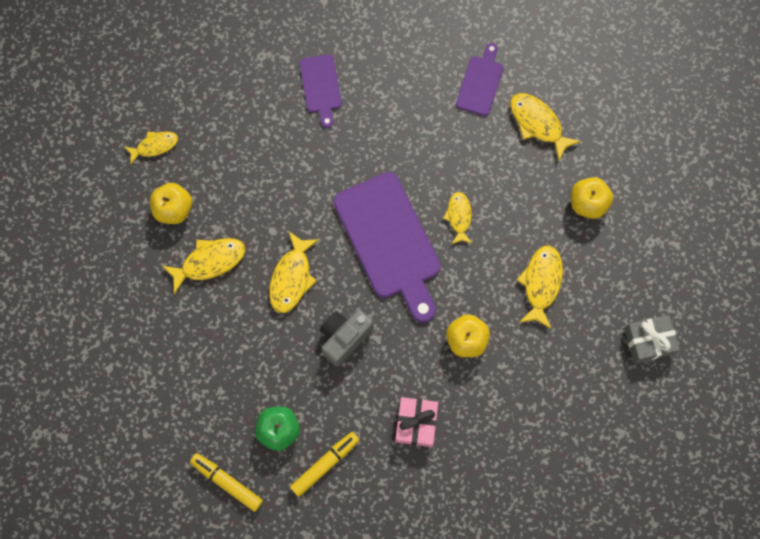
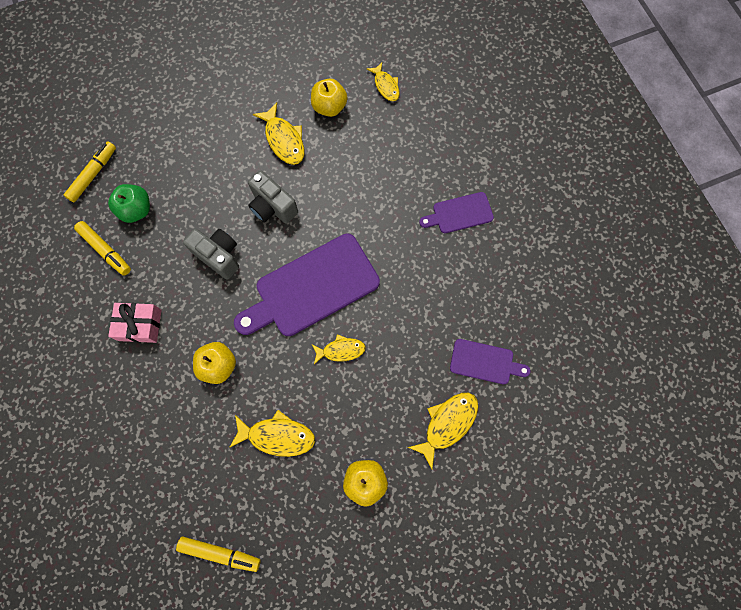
camera: 85 degrees right, 0 degrees up
yellow fish [269,232,319,313] -> grey camera [248,170,298,224]
grey gift [624,315,680,363] -> yellow marker [176,537,261,572]

